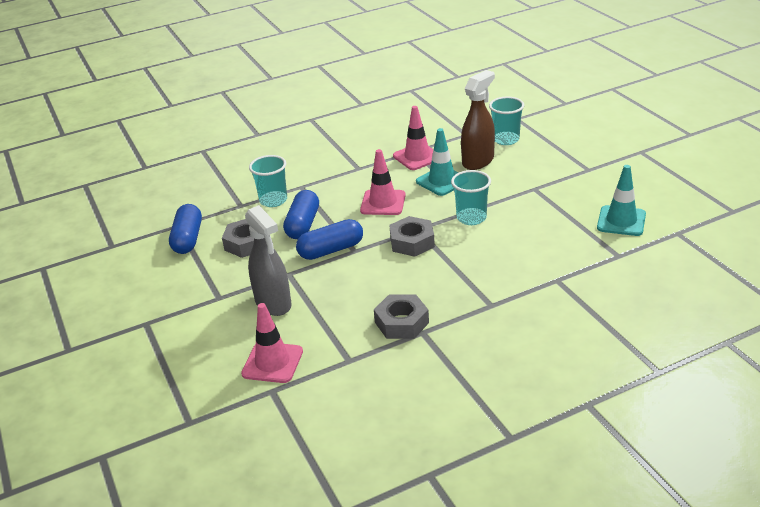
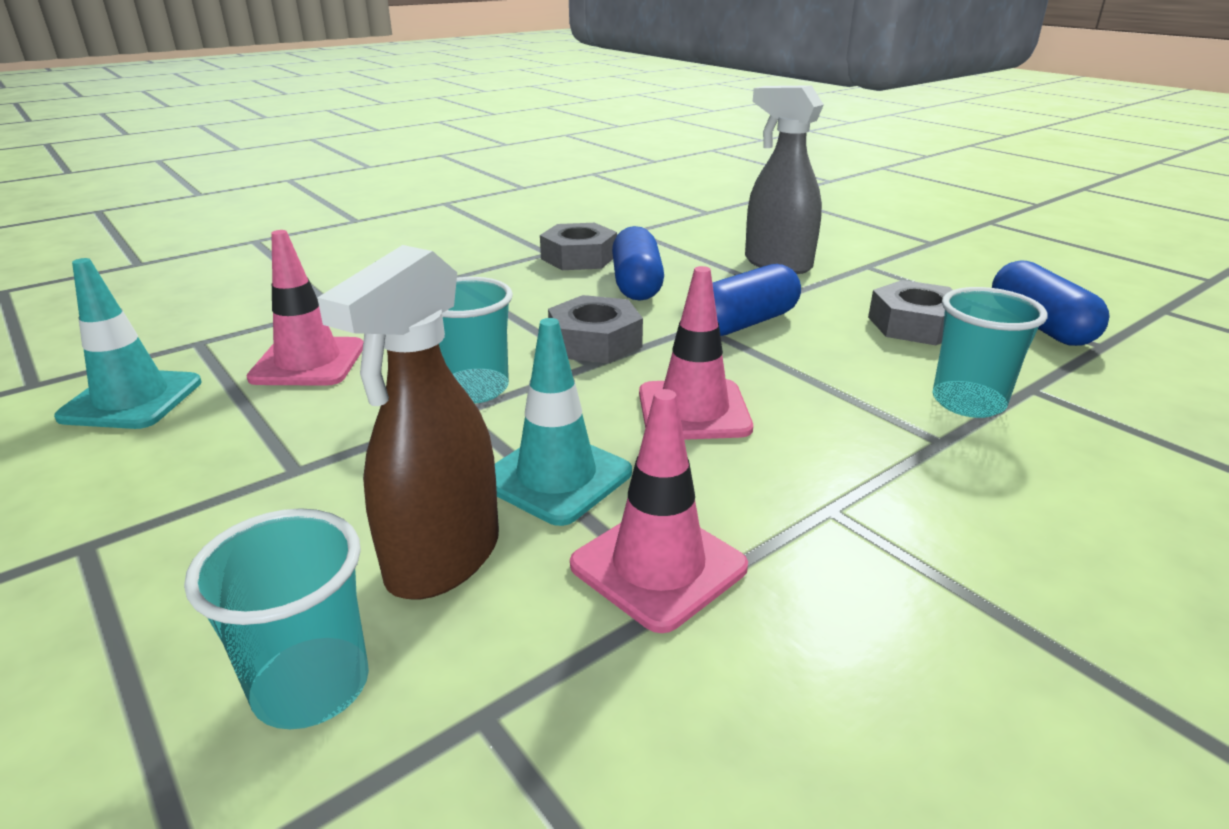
camera: 165 degrees right, 5 degrees down
pink traffic cone [241,303,303,383] -> pink traffic cone moved to [247,230,363,386]
blue capsule [283,190,319,239] -> blue capsule moved to [612,226,664,301]

